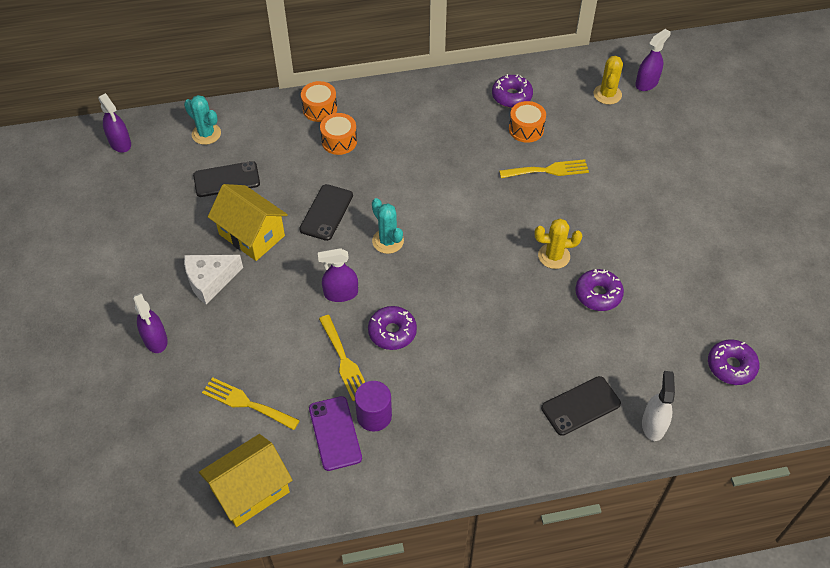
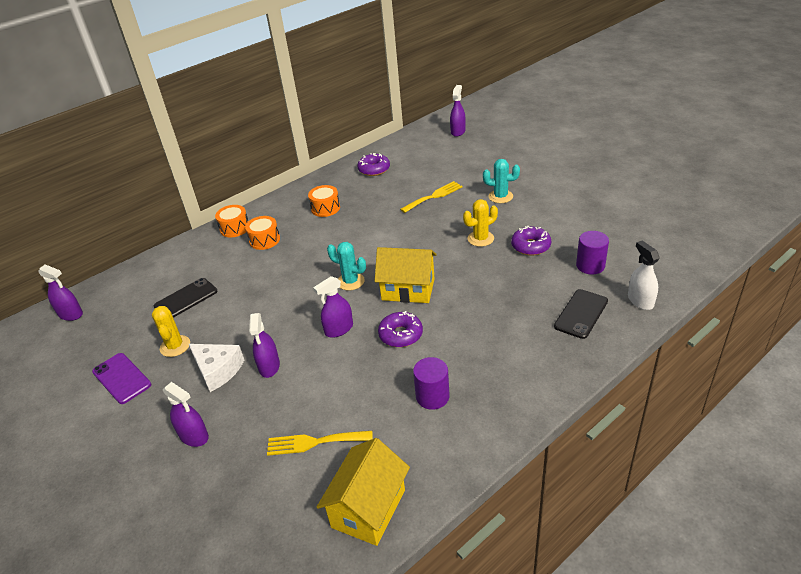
camera: 25 degrees left, 15 degrees down
turquoise cactus [184,95,221,145] -> turquoise cactus moved to [483,159,520,203]
white cheese [184,255,243,305] -> white cheese turned 90 degrees counterclockwise [189,344,244,392]
yellow house [208,184,288,261] -> yellow house moved to [375,247,437,303]
black phone [299,184,353,241] -> none
purple phone [309,396,362,471] -> purple phone moved to [92,353,151,404]
yellow fork [319,315,365,401] -> none
orange drum [509,101,546,143] -> orange drum moved to [308,185,340,217]
yellow cactus [594,56,623,105] -> yellow cactus moved to [152,306,190,357]
purple donut [708,339,759,385] -> none
none -> purple spray bottle [249,313,280,378]
none -> purple cylinder [576,231,609,274]

